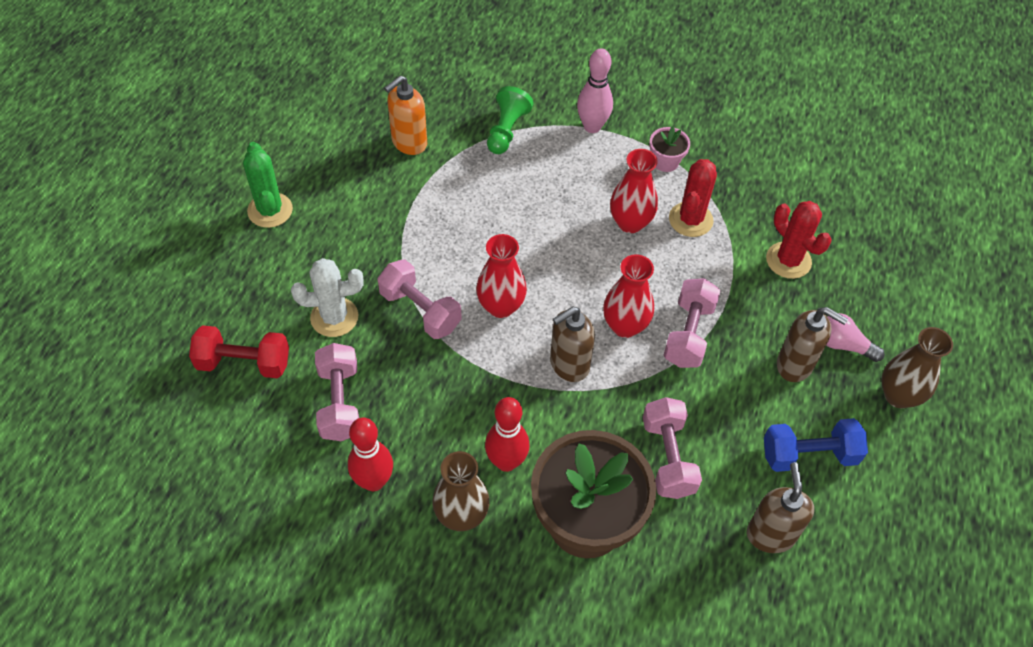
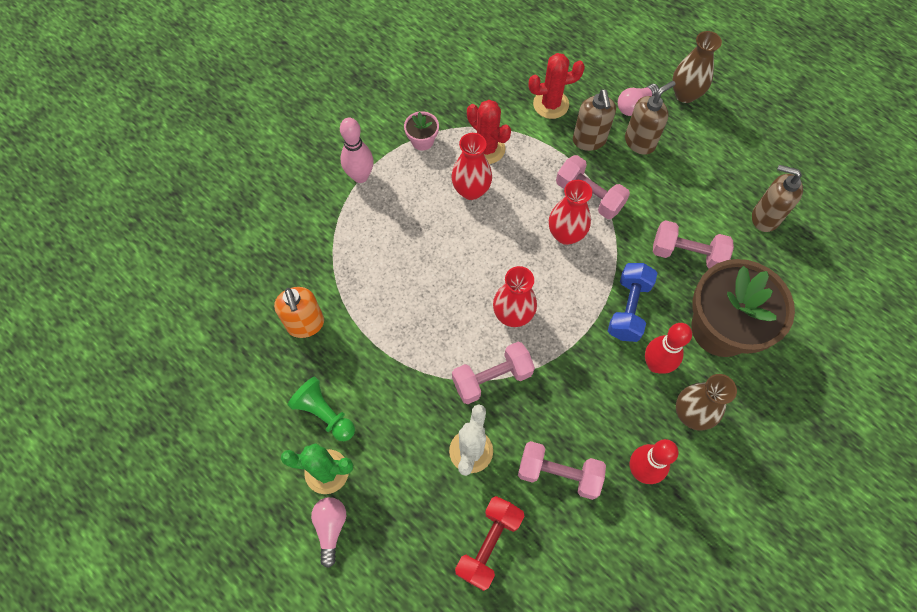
camera: 65 degrees left, 10 degrees up
green pawn [487,86,533,154] -> green pawn moved to [288,377,355,441]
brown soap dispenser [550,307,595,382] -> brown soap dispenser moved to [573,89,616,151]
blue dumbbell [764,418,868,472] -> blue dumbbell moved to [608,263,657,342]
none -> pink light bulb [311,497,346,568]

